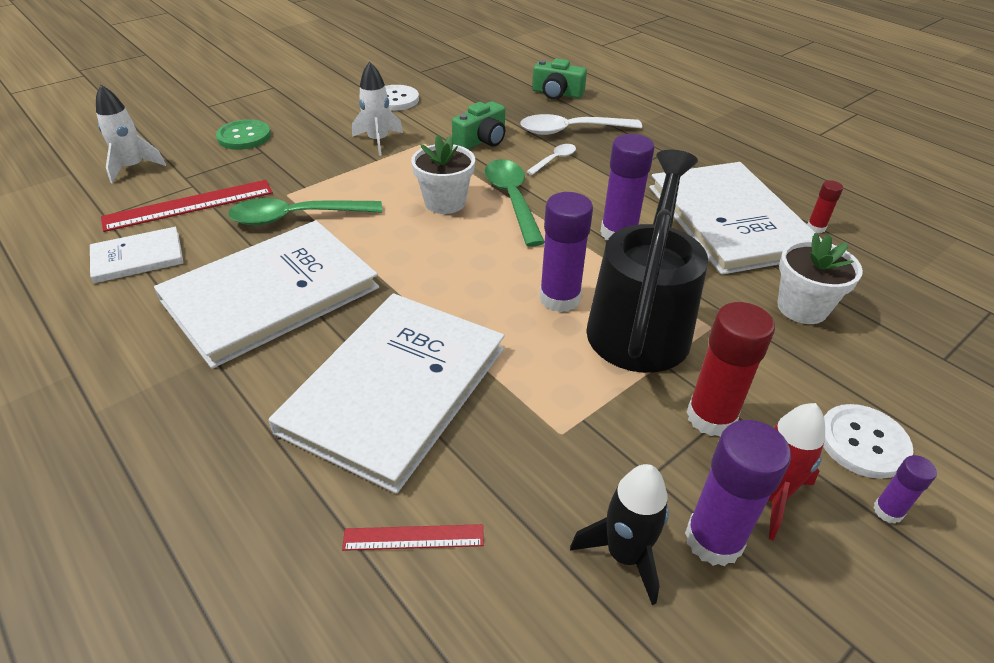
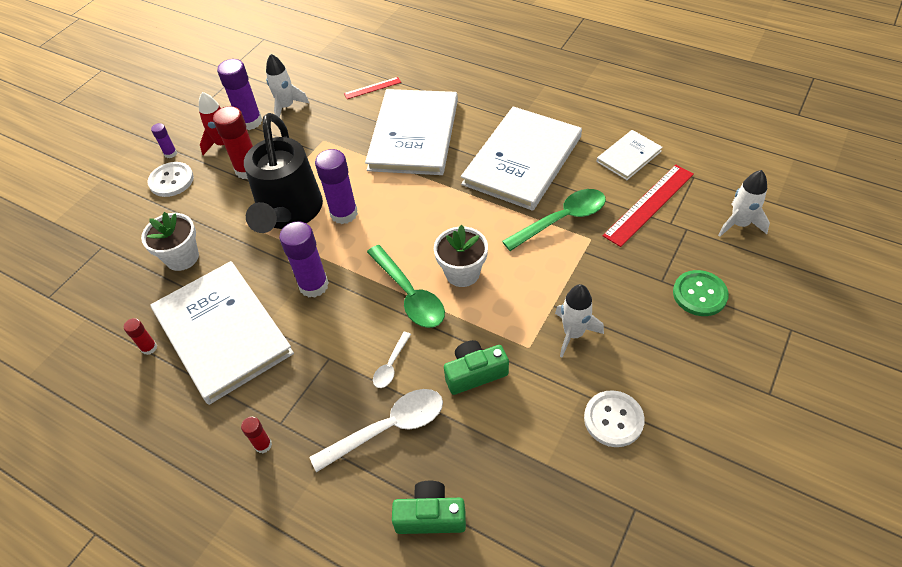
camera: 165 degrees right, 10 degrees up
green camera [452,101,505,149] -> green camera turned 45 degrees clockwise [444,340,509,395]
black rocket [570,464,669,605] -> white rocket [266,54,309,118]
none -> red glue stick [241,417,272,453]

